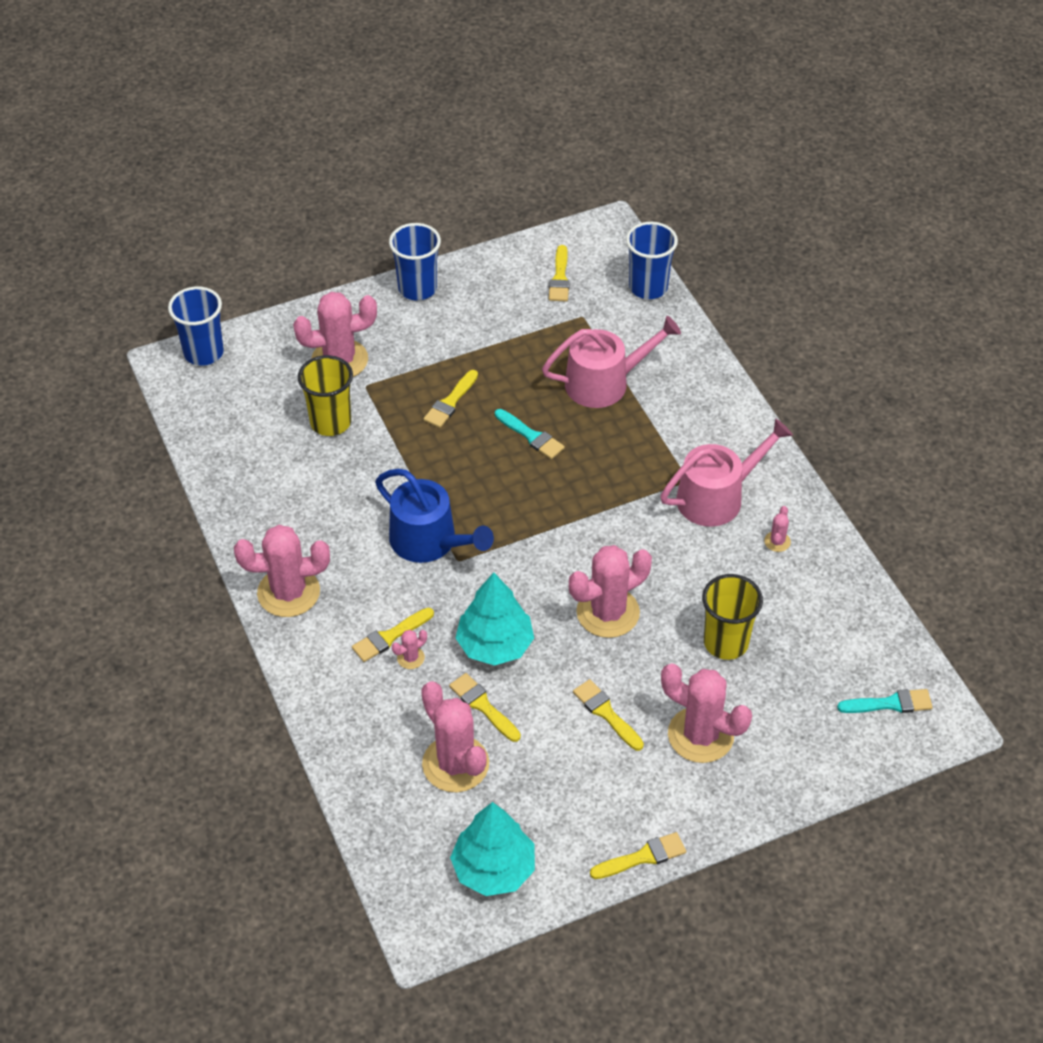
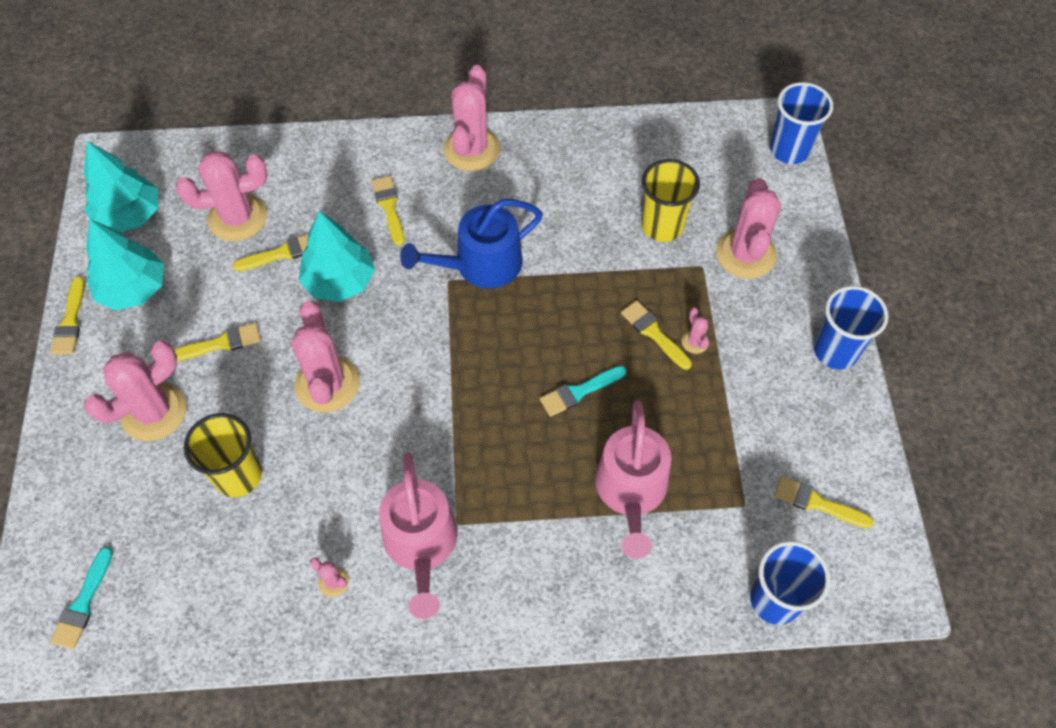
camera: 110 degrees right, 10 degrees up
pink cactus [392,630,427,669] -> pink cactus moved to [682,308,709,354]
none -> turquoise tree [86,219,164,310]

